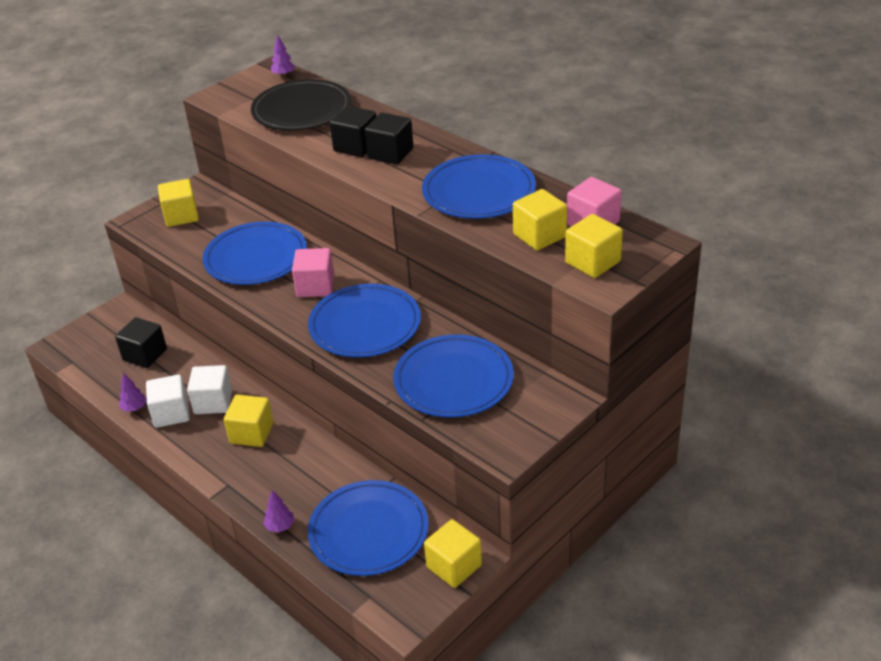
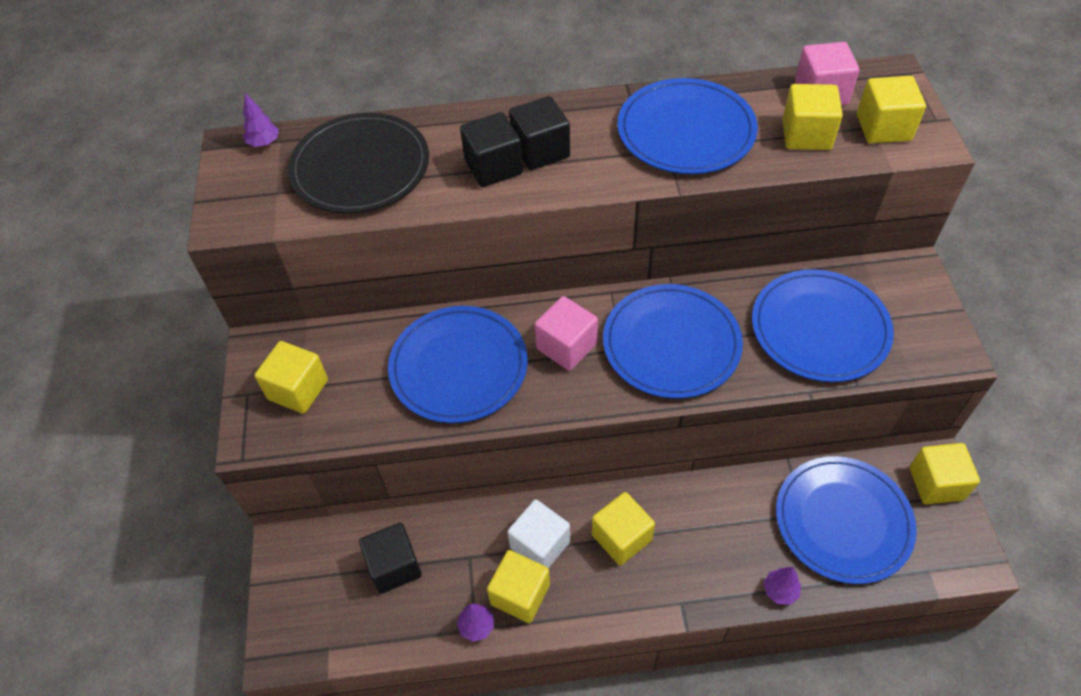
camera: 50 degrees left, 15 degrees up
white cube [146,374,190,428] -> yellow cube [487,550,550,623]

